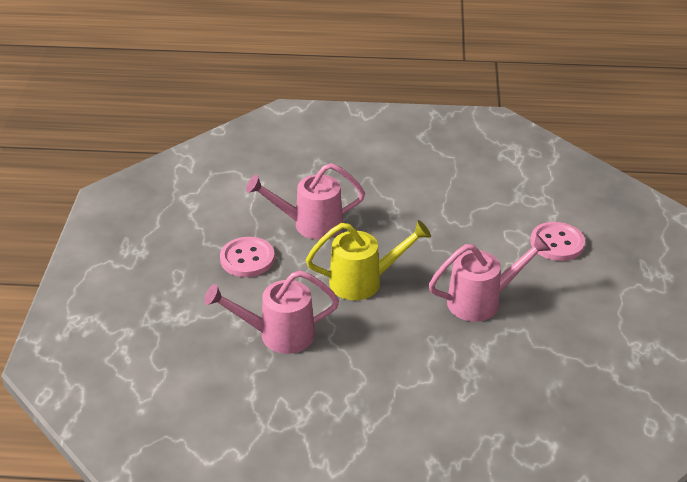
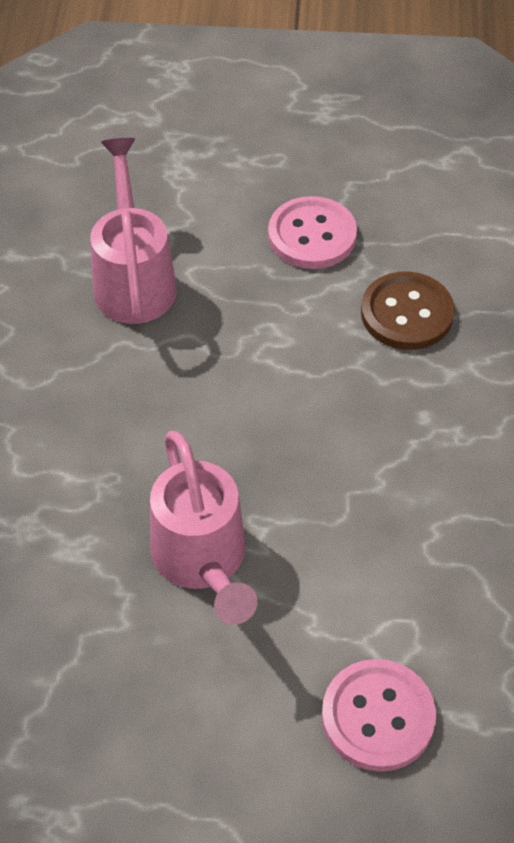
camera: 90 degrees right, 15 degrees up
pink watering can [246,163,365,240] -> brown button [361,272,455,350]
yellow watering can [306,220,431,300] -> none

